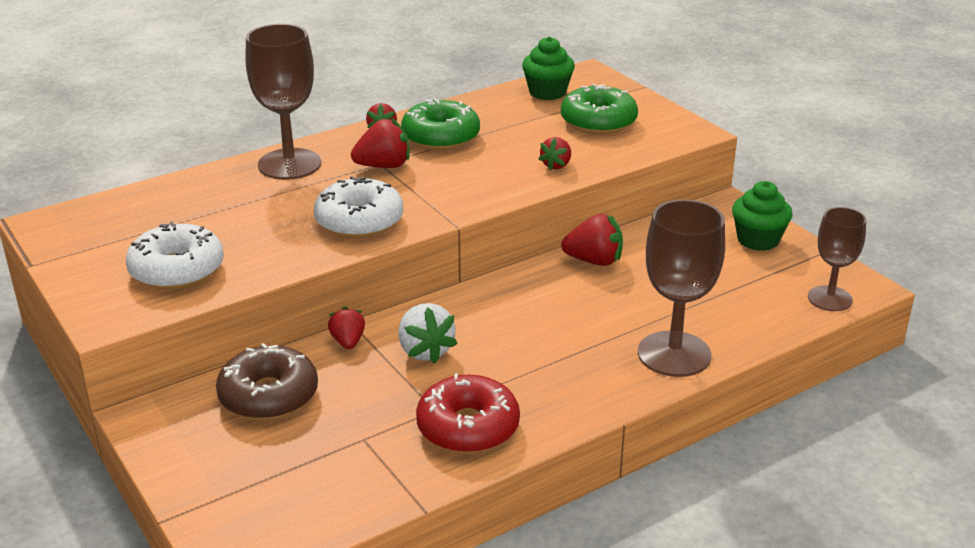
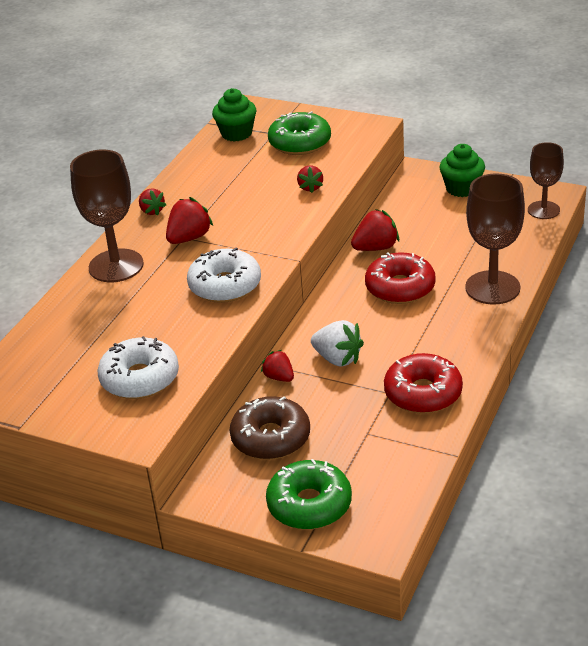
camera: 30 degrees left, 5 degrees up
green donut [401,98,480,150] -> green donut moved to [266,459,352,530]
none -> red donut [365,252,436,304]

